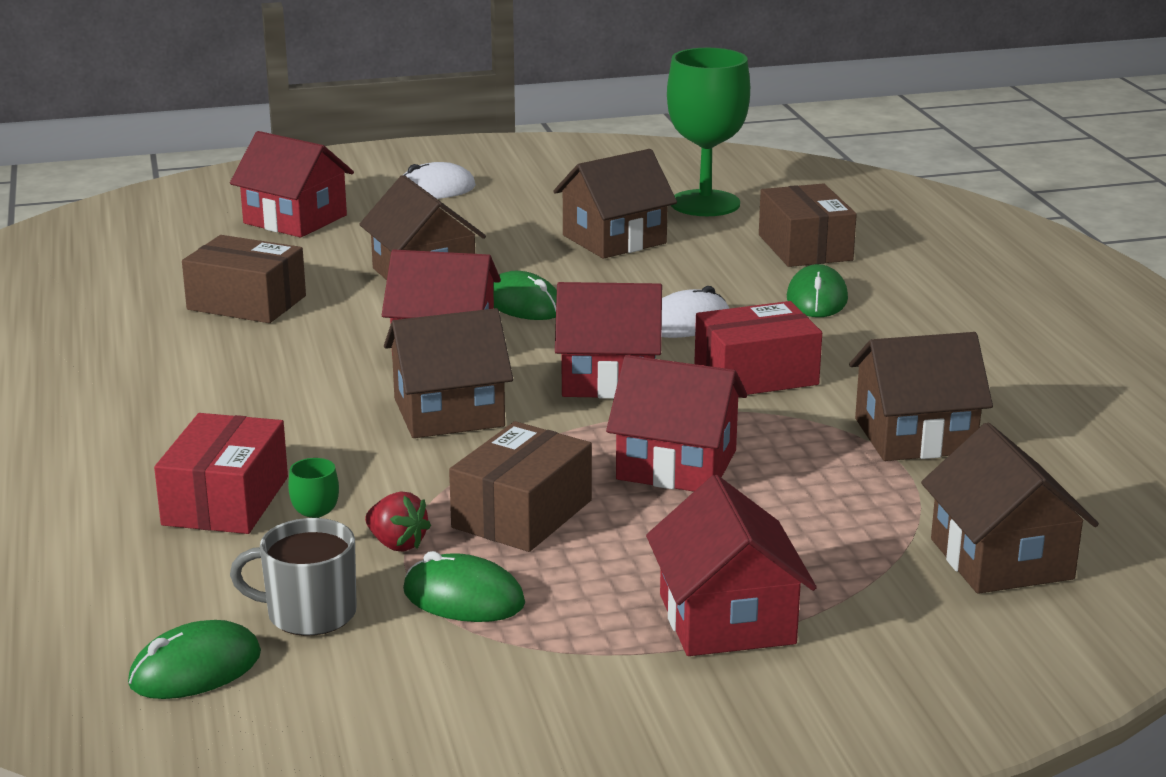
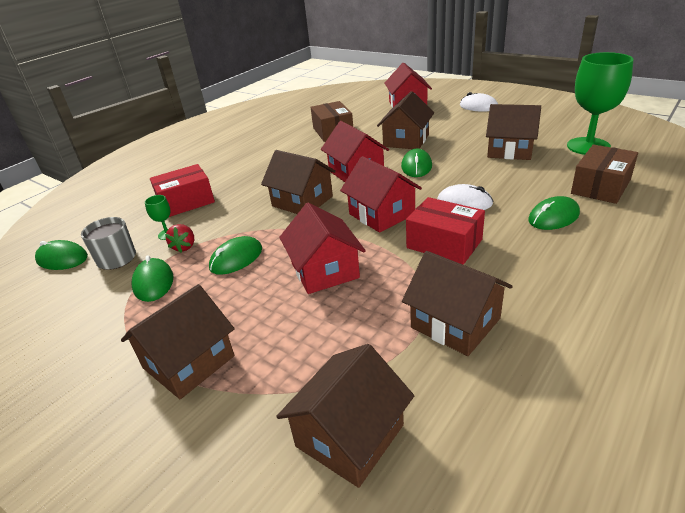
camera: 55 degrees right, 10 degrees up
brown box [449,421,592,552] -> green mouse [209,236,262,275]
red house [646,475,817,656] -> brown house [121,284,235,399]

